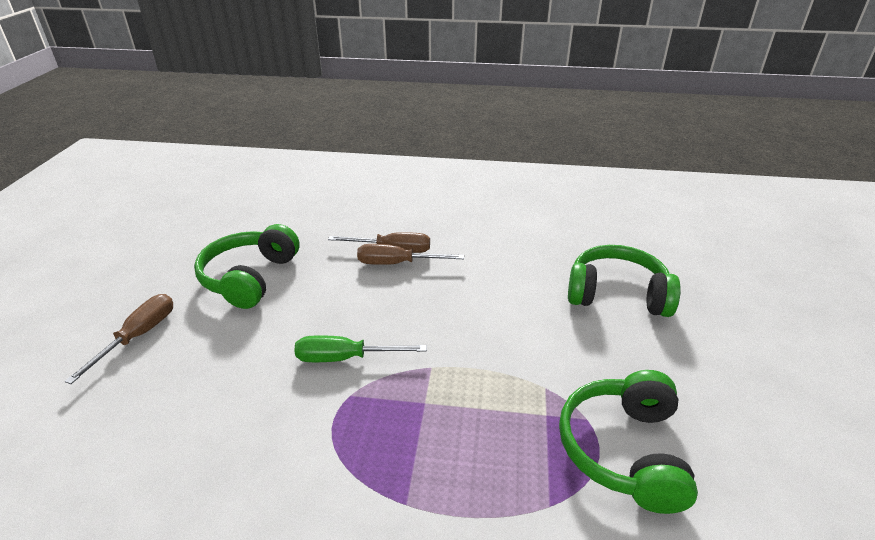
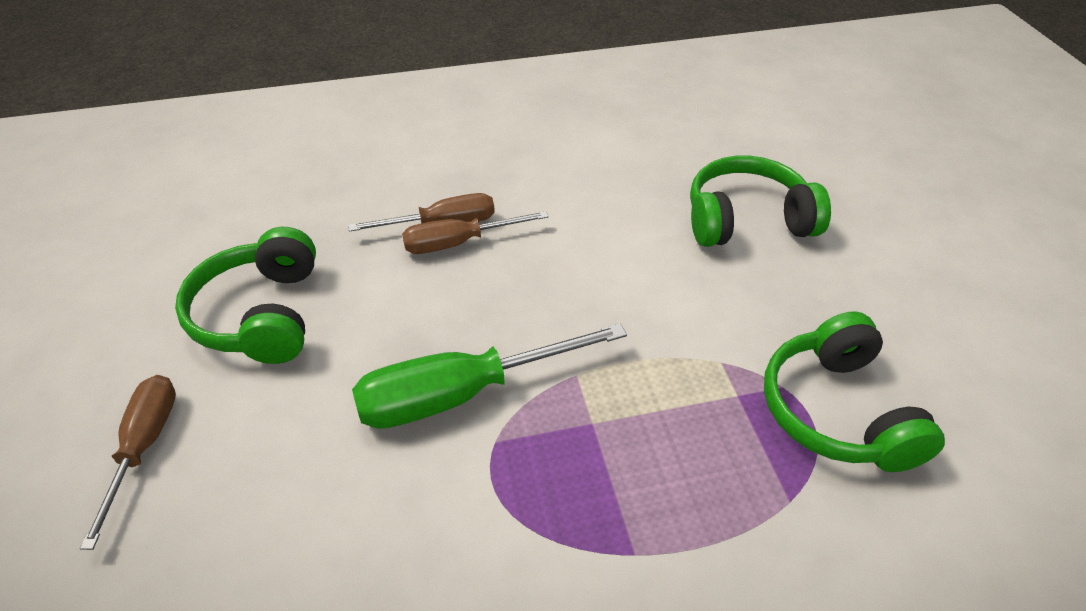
camera: 20 degrees left, 10 degrees up
green screwdriver [294,336,427,362] -> green screwdriver [352,323,627,429], size x1.58

